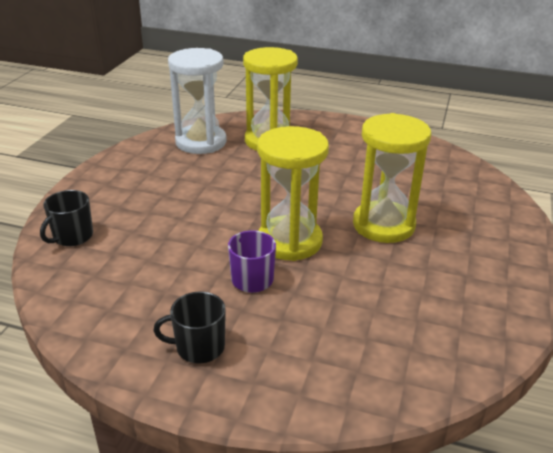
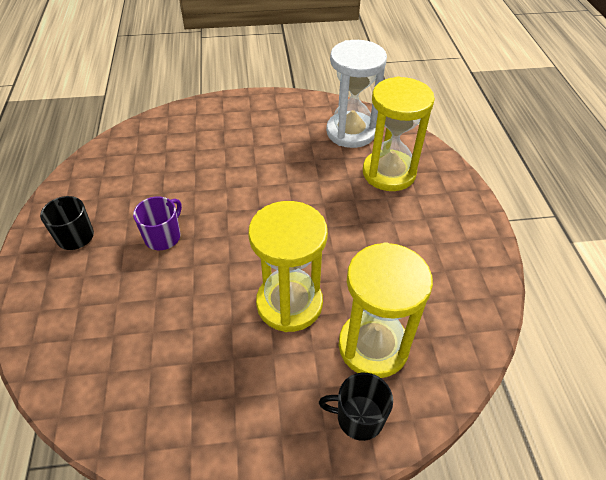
camera: 65 degrees right, 15 degrees up
black mug [40,190,93,246] -> black mug moved to [319,373,393,441]
yellow hourglass [257,126,329,261] -> yellow hourglass moved to [339,242,433,378]

